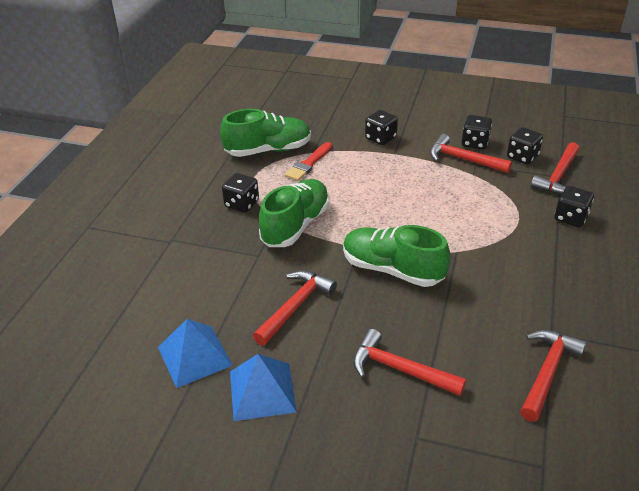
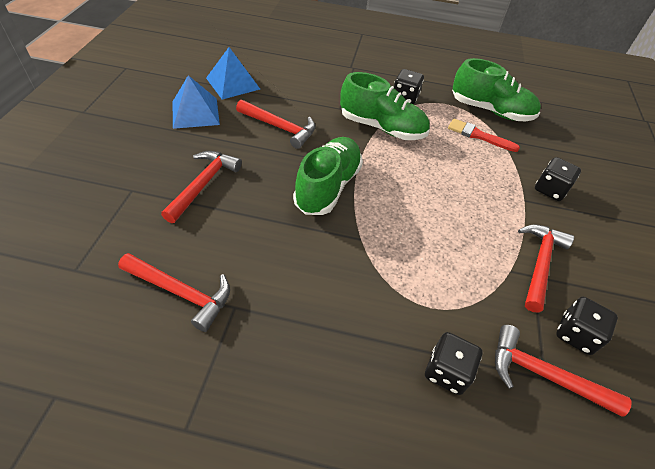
camera: 80 degrees right, 10 degrees up
green shoe [220,109,311,157] -> green shoe turned 45 degrees counterclockwise [452,58,541,121]
black dice [462,115,492,149] -> none

